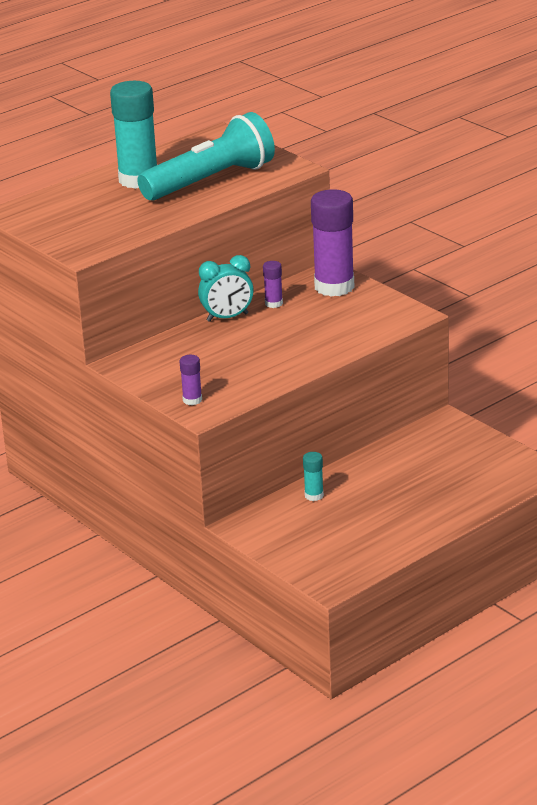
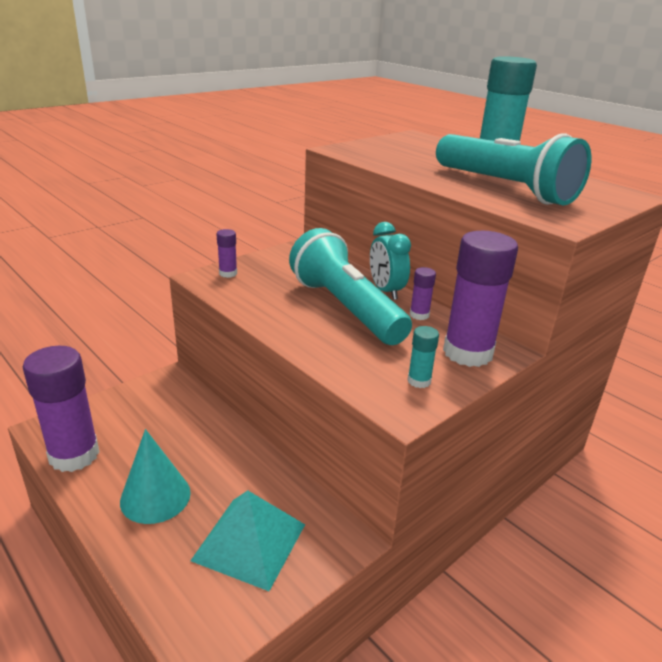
camera: 85 degrees right, 0 degrees up
turquoise glue stick [303,452,324,501] -> turquoise glue stick moved to [407,326,439,388]
none -> purple glue stick [23,346,99,472]
none -> turquoise cone [120,429,191,524]
none -> turquoise pyramid [190,491,305,591]
none -> turquoise flashlight [289,228,412,345]

